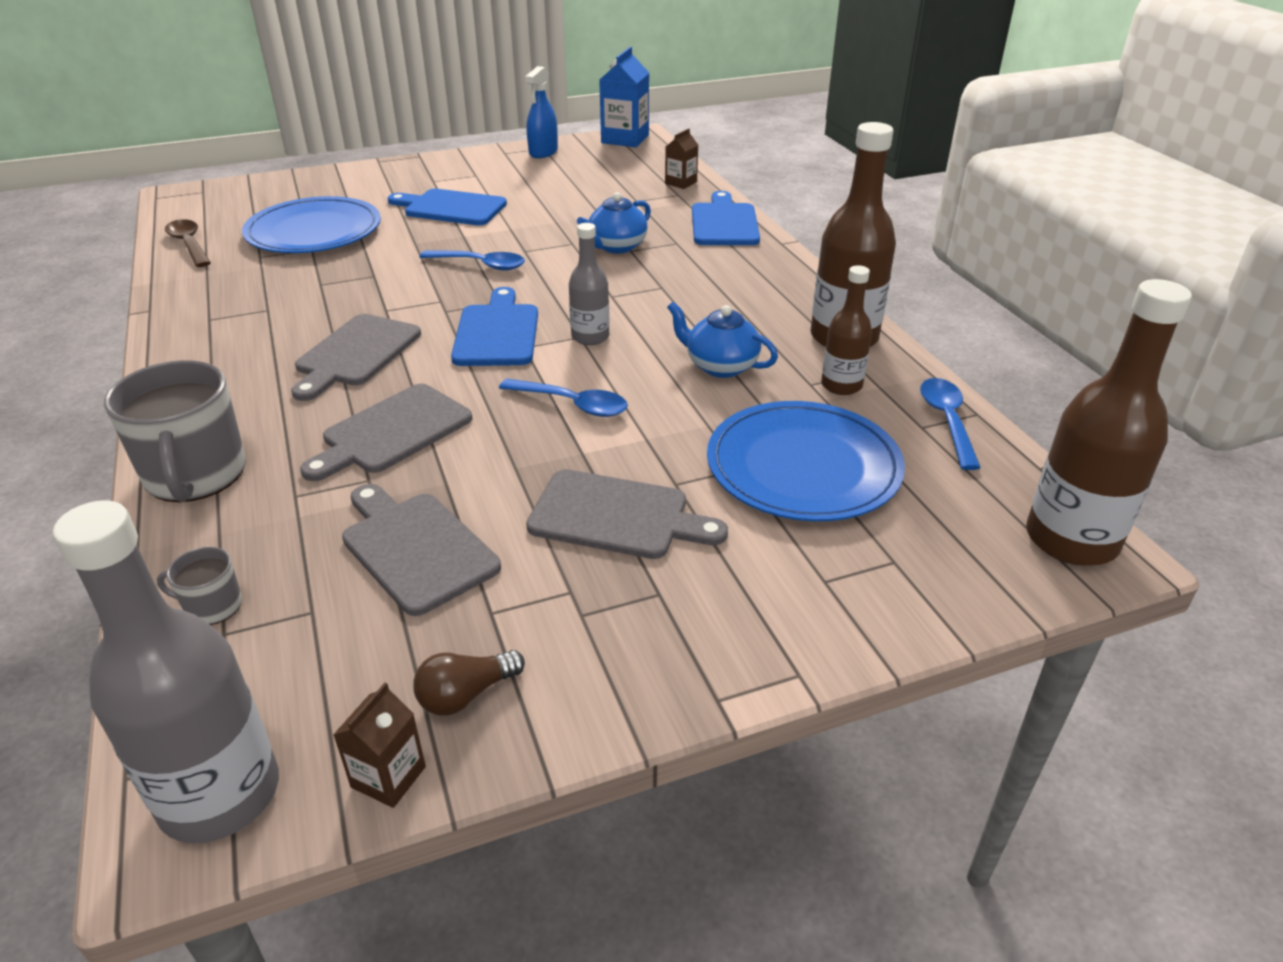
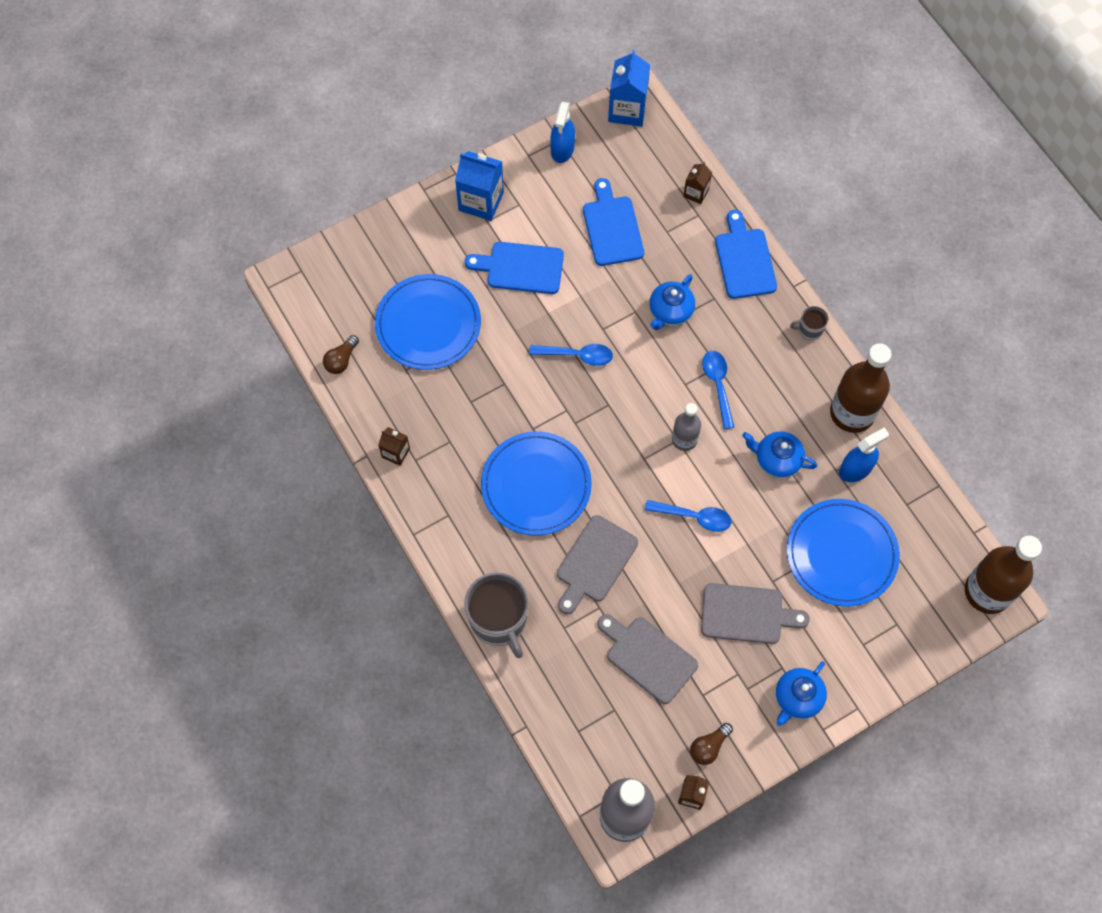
camera: 10 degrees left, 30 degrees up
grey mug [157,547,242,625] -> grey mug moved to [790,306,829,340]
brown spoon [165,219,211,267] -> brown light bulb [323,335,359,374]
grey cutting board [291,314,421,401] -> blue plate [481,431,592,536]
blue cutting board [451,287,538,366] -> blue cutting board moved to [583,178,644,266]
brown bottle [821,265,872,395] -> blue spray bottle [839,427,889,482]
blue spoon [920,378,981,470] -> blue spoon moved to [702,351,734,429]
none -> brown carton [378,427,410,466]
none -> blue carton [455,151,504,221]
none -> blue teapot [776,661,827,726]

